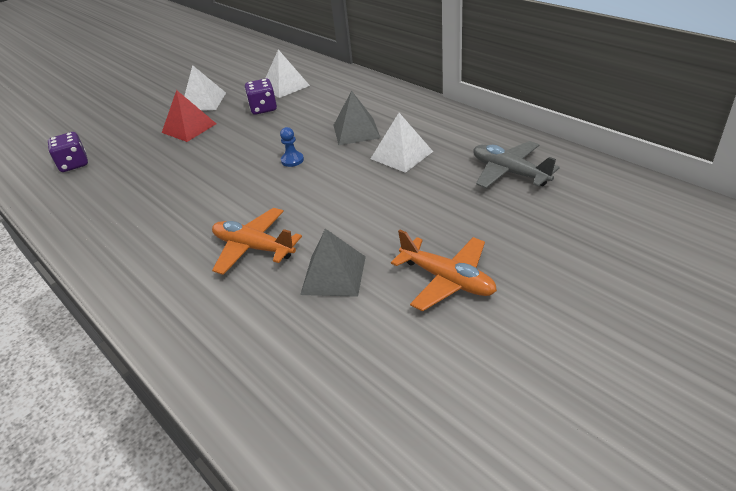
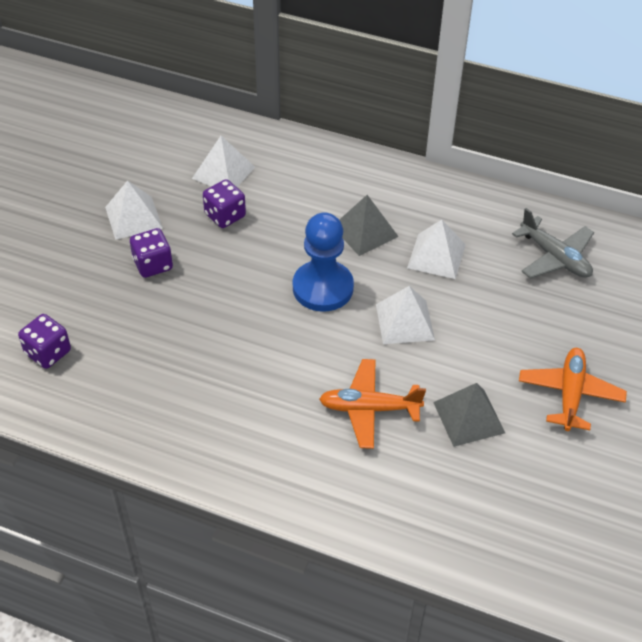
camera: 30 degrees left, 10 degrees up
red pyramid [162,90,217,142] -> purple dice [130,228,173,278]
blue pawn [280,127,304,167] -> blue pawn [293,212,354,312], size x2.35
orange plane [391,230,497,311] -> orange plane turned 90 degrees counterclockwise [519,348,627,431]
grey plane [473,141,560,188] -> grey plane turned 150 degrees counterclockwise [512,208,594,279]
none -> white pyramid [376,286,435,344]

